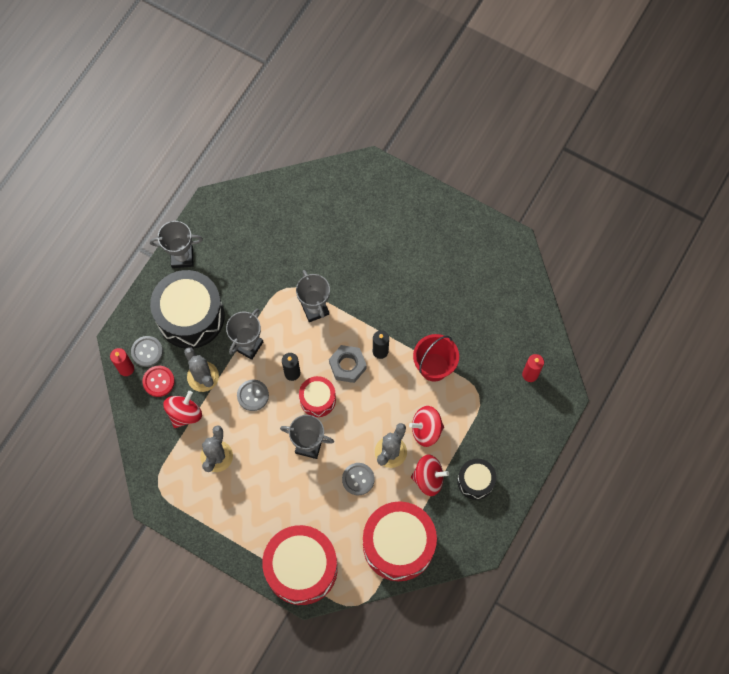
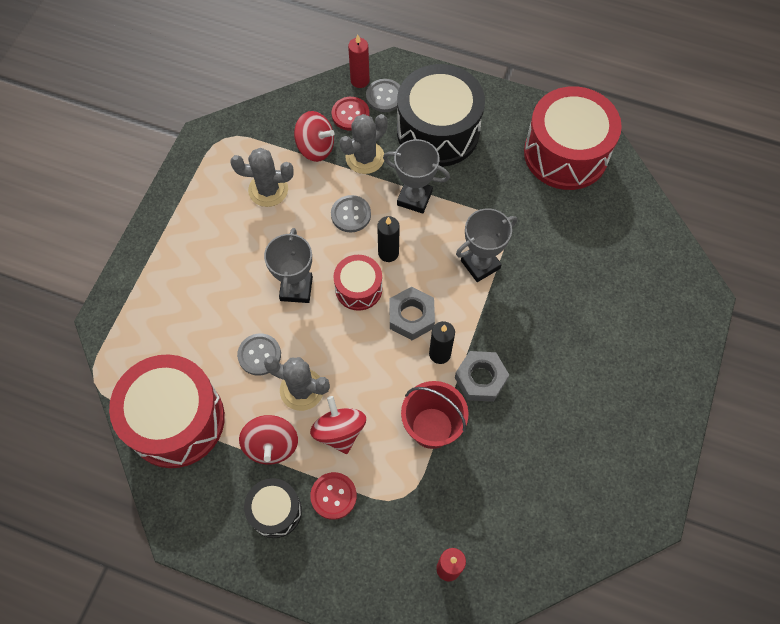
camera: 80 degrees right, 5 degrees down
grey trophy [150,221,203,268] -> none
red drum [262,525,338,605] -> red drum moved to [524,86,622,190]
none -> red button [310,472,357,520]
none -> grey nut [455,351,509,402]

